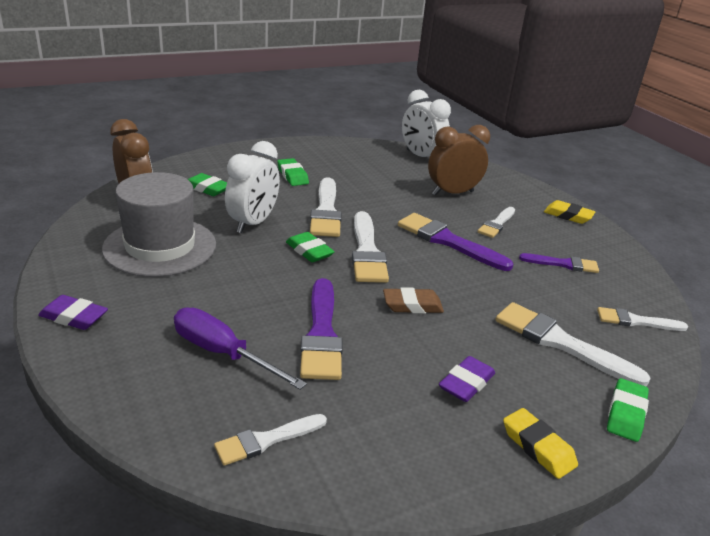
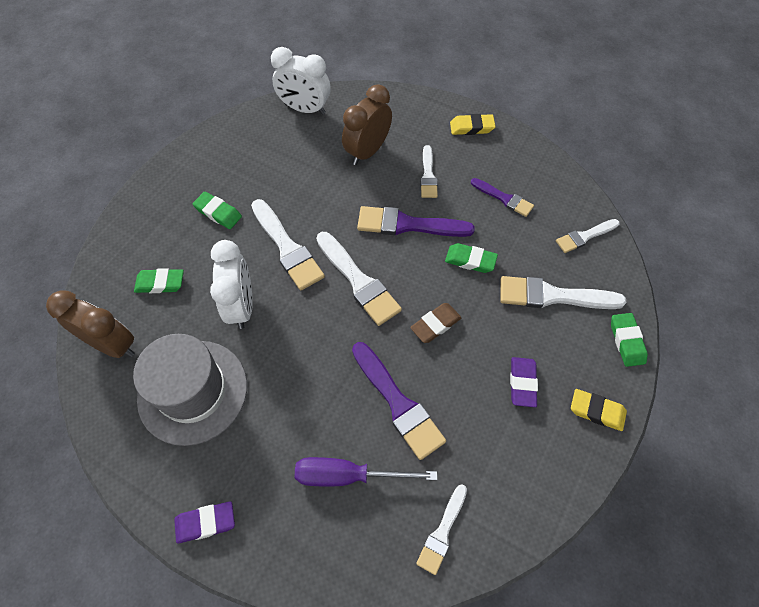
camera: 30 degrees left, 30 degrees up
green eraser [286,232,335,262] -> green eraser moved to [445,243,498,273]
purple brush [519,253,599,273] -> purple brush turned 60 degrees clockwise [471,178,534,217]

